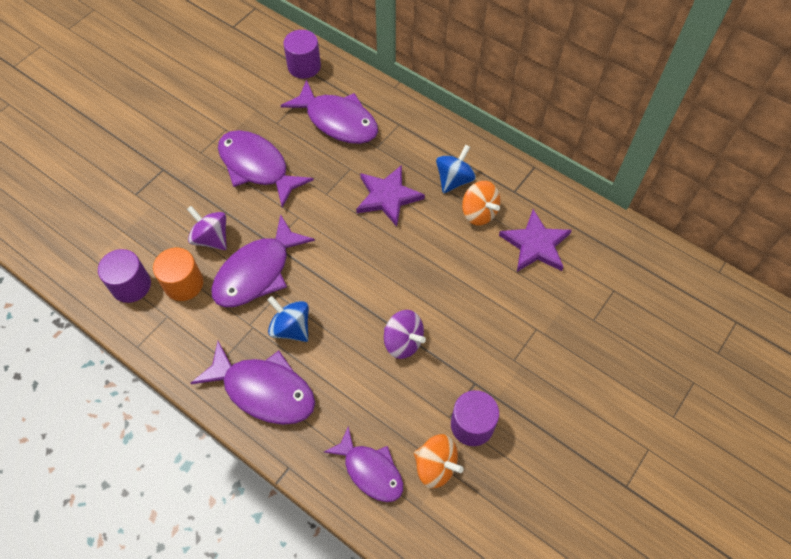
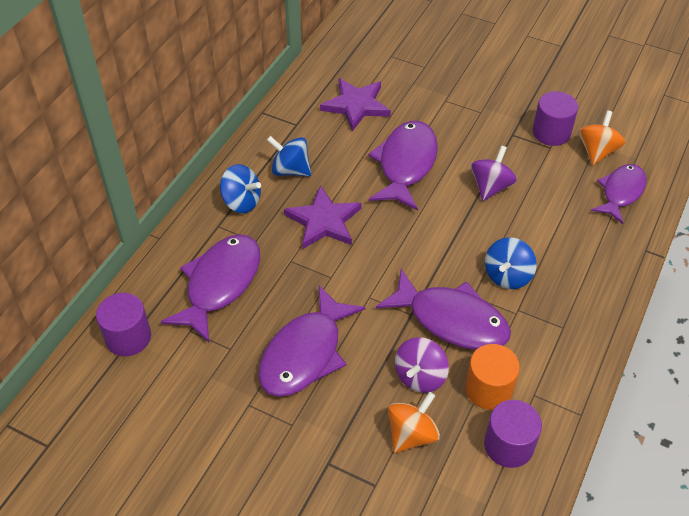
camera: 100 degrees left, 10 degrees down
purple fish [190,341,315,425] -> purple fish moved to [368,121,438,211]
orange spinning top [462,181,500,225] -> orange spinning top moved to [388,392,440,453]
none -> blue spinning top [220,164,261,213]

